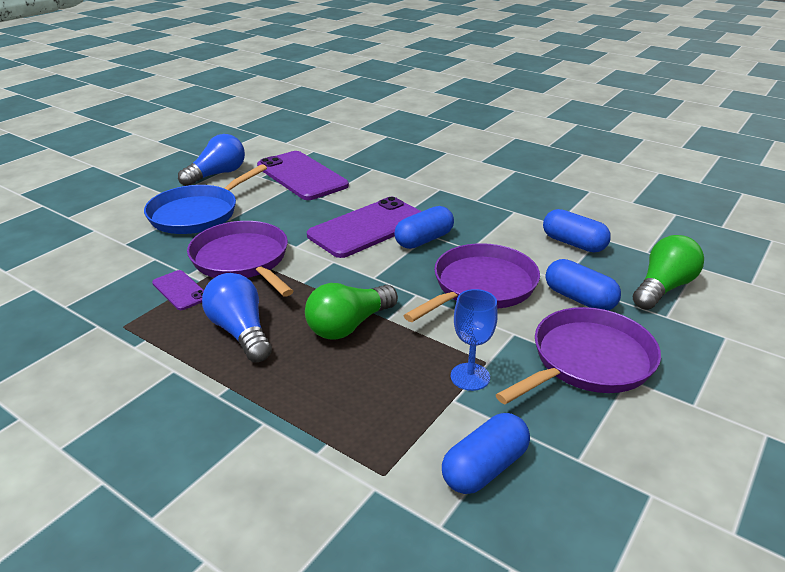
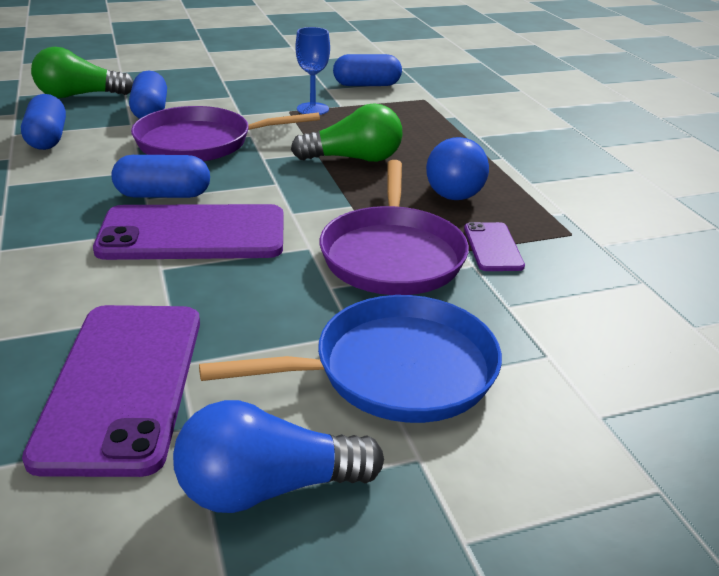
camera: 145 degrees left, 0 degrees up
purple pan [496,307,661,405] -> none

